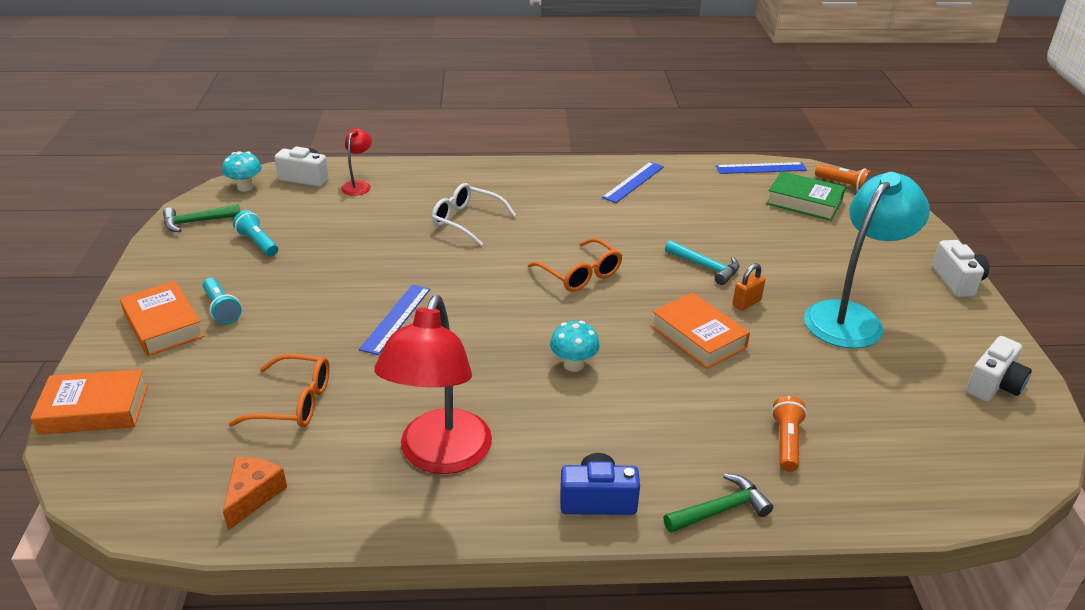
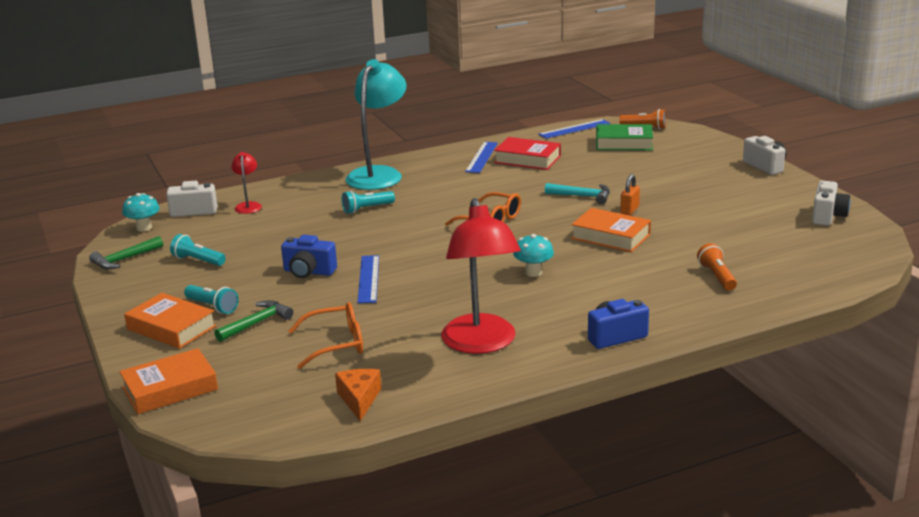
camera: 20 degrees left, 10 degrees down
white glasses [431,183,516,246] -> turquoise flashlight [342,191,395,214]
green hammer [663,473,773,533] -> green hammer moved to [214,300,293,342]
turquoise lamp [804,172,930,349] -> turquoise lamp moved to [345,59,406,190]
none -> blue camera [281,235,337,278]
none -> red book [494,137,561,170]

